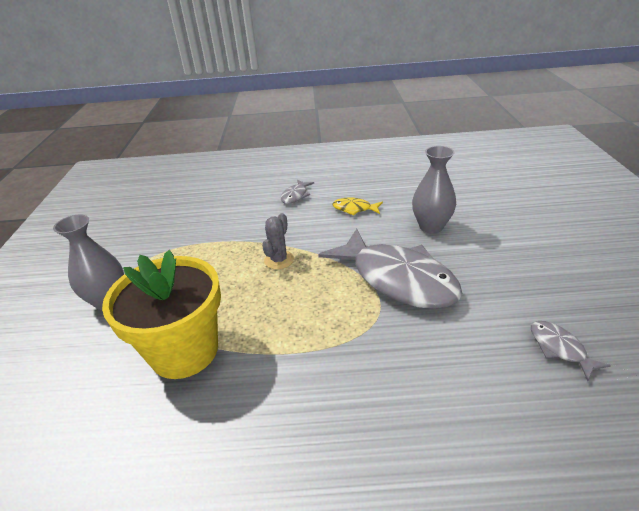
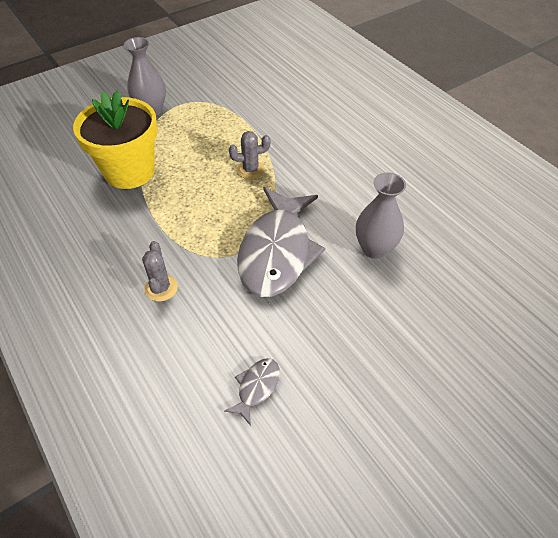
camera: 55 degrees right, 15 degrees up
grey fish [280,179,314,204] -> none
yellow fish [332,198,383,216] -> none
none -> grey cactus [142,241,178,301]

